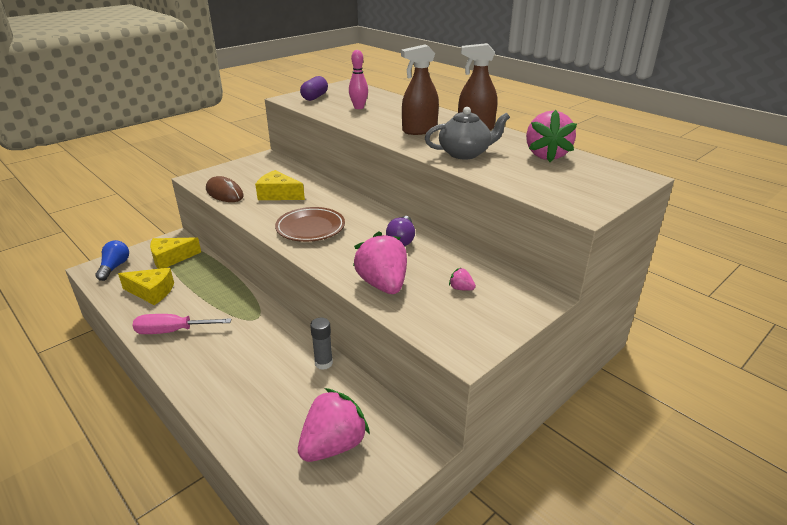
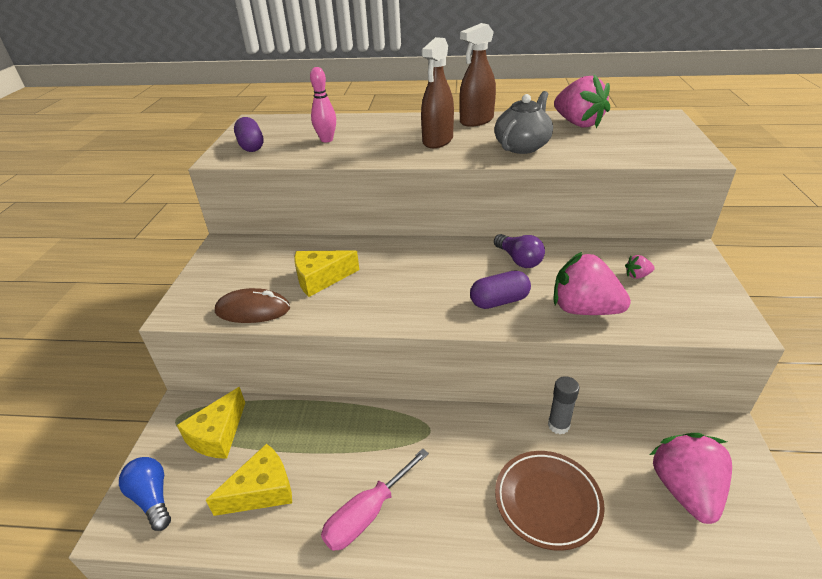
camera: 40 degrees left, 5 degrees up
brown plate [275,207,345,242] -> brown plate moved to [495,451,605,551]
none -> purple capsule [470,270,531,309]

